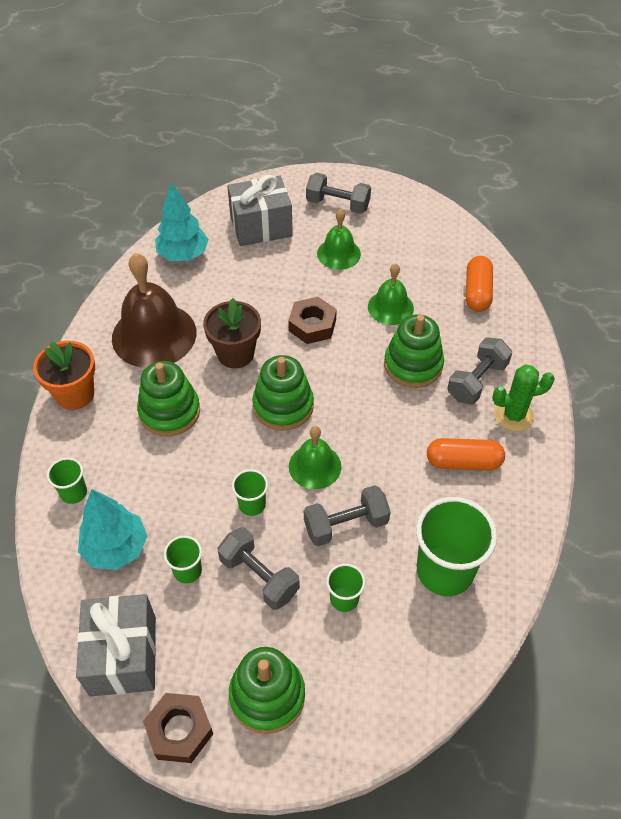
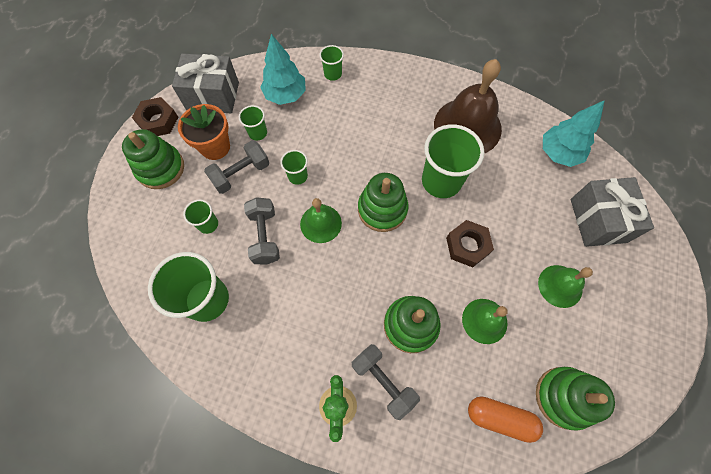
camera: 100 degrees right, 15 degrees up
orange flower pot [33,341,95,410] -> orange flower pot moved to [178,104,230,160]
green stacking toy [137,361,200,437] -> green stacking toy moved to [536,367,615,431]
brown flower pot [203,298,261,368] -> green cup [422,124,484,198]
grey dumbbell [306,173,371,214] -> none
orange capsule [427,438,505,471] -> none

